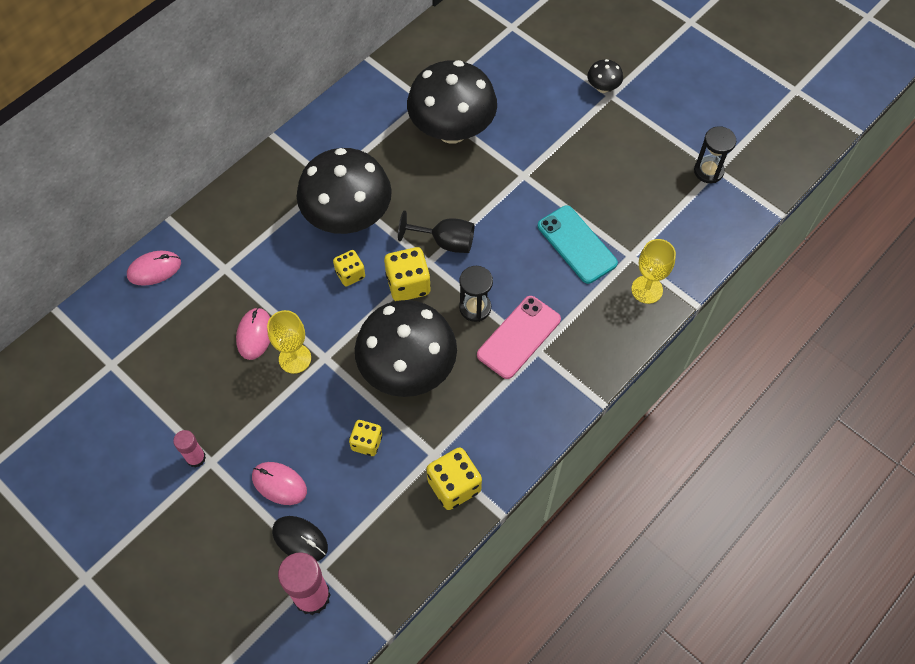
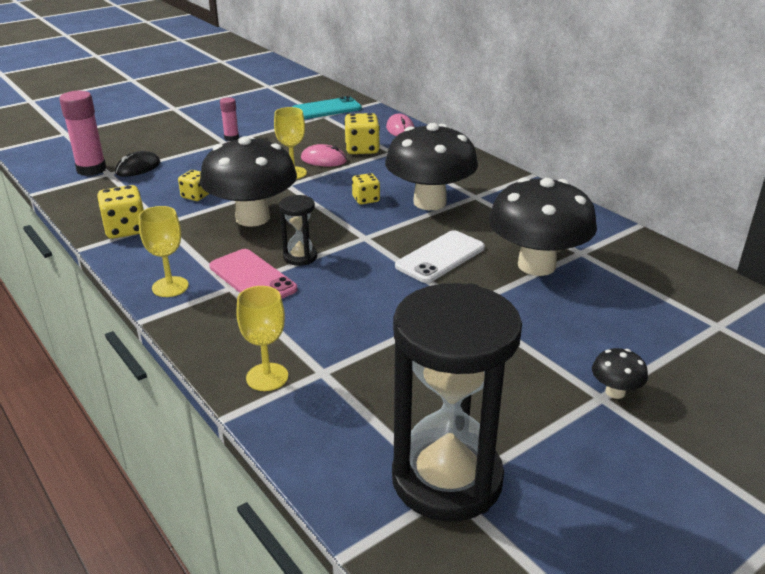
camera: 100 degrees right, 30 degrees down
pink mouse [252,462,307,505] -> none
yellow dice [384,247,431,301] -> yellow dice moved to [344,113,380,154]
black goblet [398,211,474,253] -> none
turquoise phone [538,206,618,284] -> turquoise phone moved to [293,96,362,119]
black hourglass [694,126,736,183] -> black hourglass [392,283,522,522], size x2.24
none -> yellow goblet [139,206,189,297]
none -> white phone [395,230,485,283]

